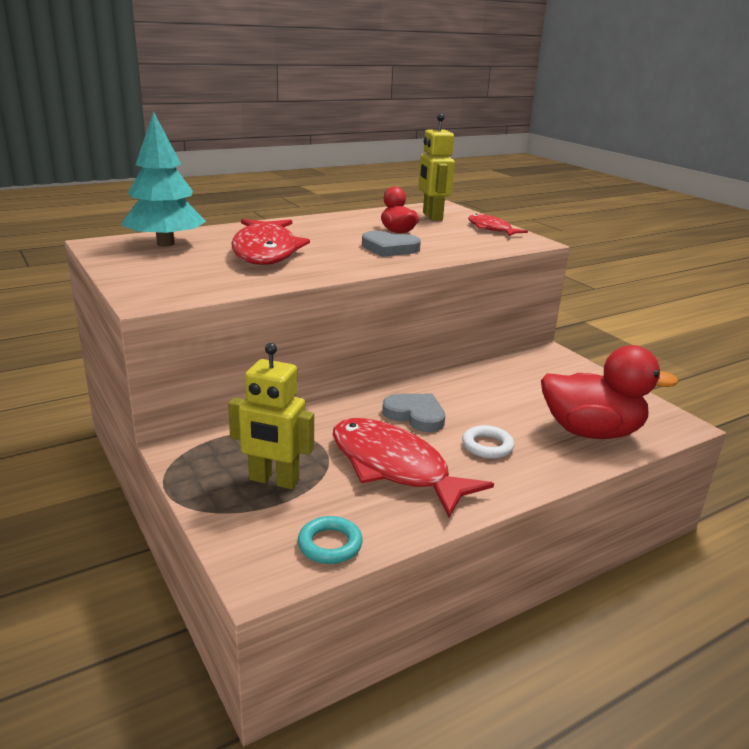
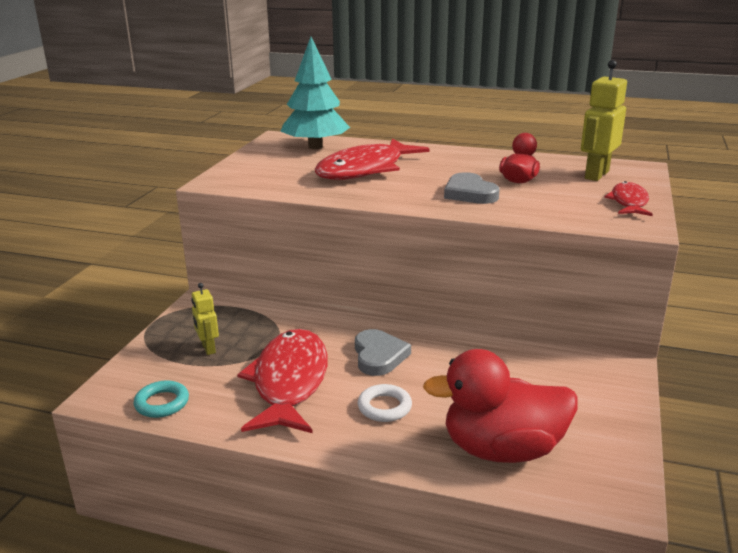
camera: 50 degrees right, 0 degrees up
yellow robot [228,343,314,489] -> yellow robot [191,283,219,355], size x0.59
red duck [541,345,678,439] -> red duck turned 120 degrees clockwise [423,349,578,463]

